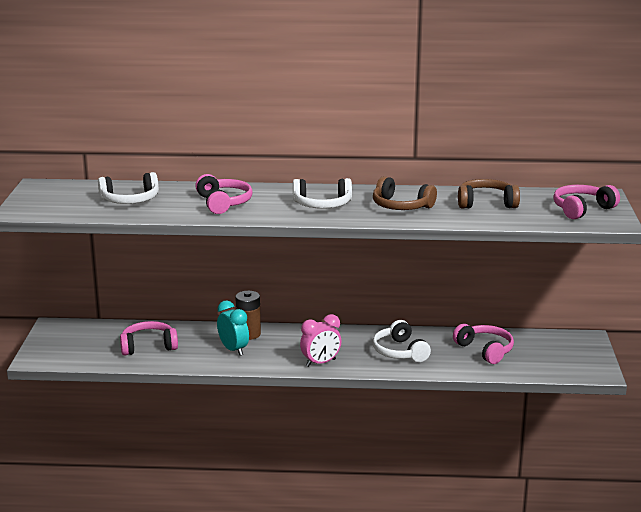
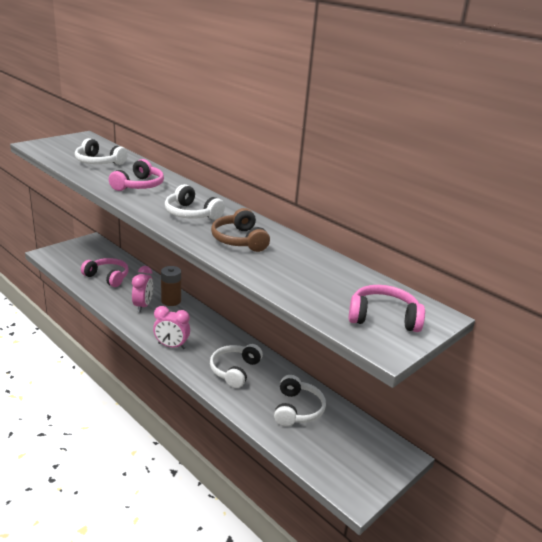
camera: 40 degrees right, 5 degrees up
turquoise clock [217,300,249,356] -> pink clock [132,266,153,312]
pink headphones [453,324,514,364] -> white headphones [274,375,326,426]
brown headphones [458,179,520,209] -> none

